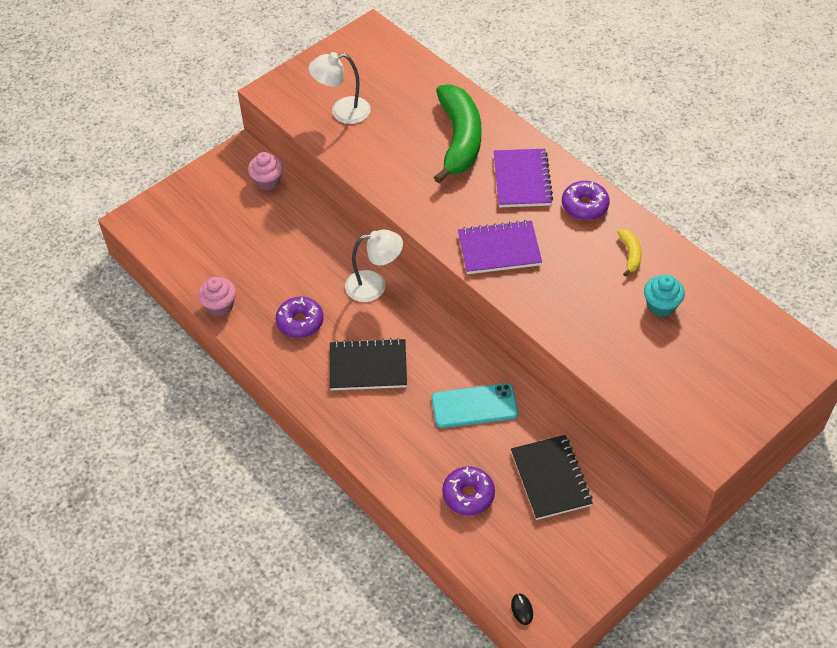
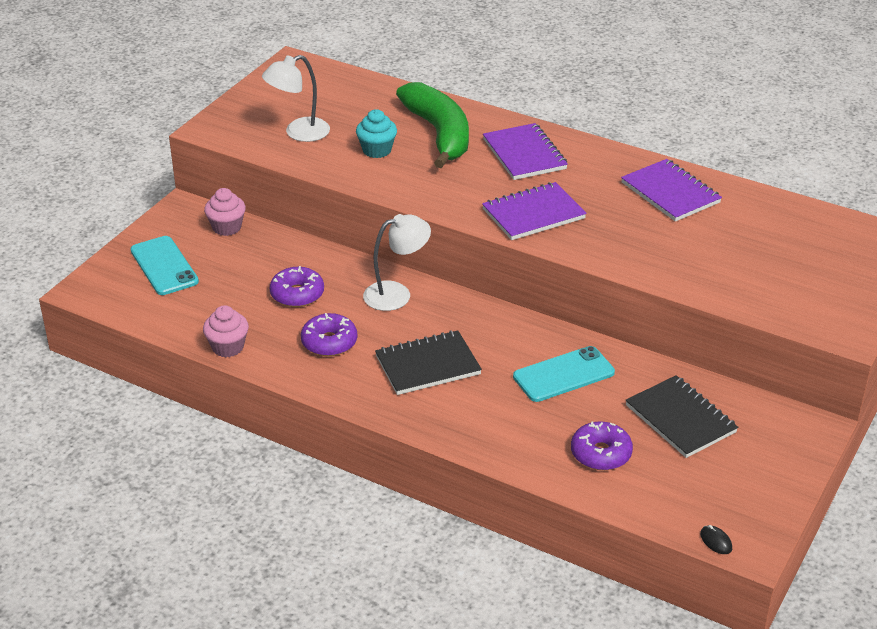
camera: 20 degrees left, 15 degrees down
purple donut [562,181,610,220] -> purple donut moved to [270,266,324,307]
yellow banana [617,229,642,276] -> purple notebook [621,159,722,222]
turquoise cupcake [644,274,685,317] -> turquoise cupcake moved to [356,109,397,158]
none -> turquoise phone [130,236,199,295]

